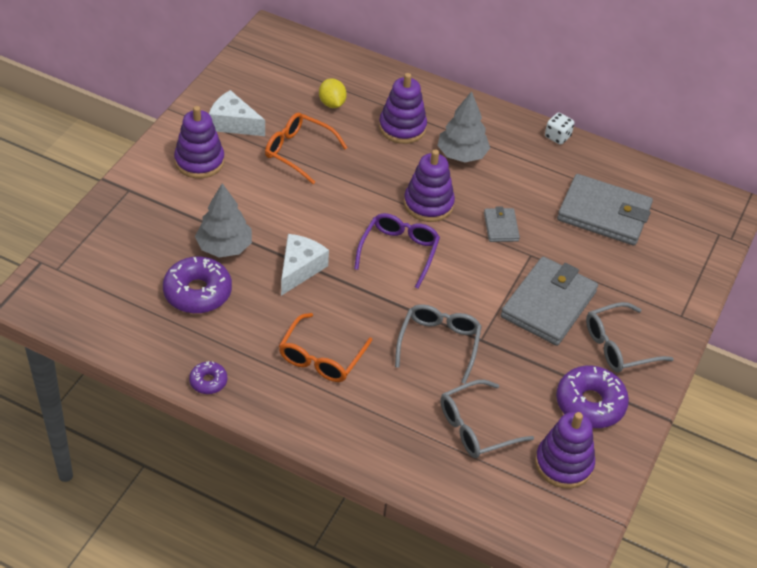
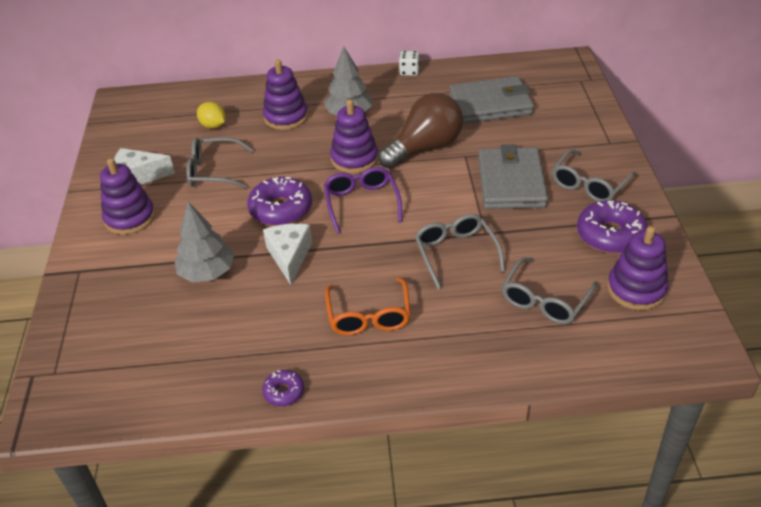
camera: 25 degrees left, 5 degrees down
purple donut [163,257,232,314] -> purple donut moved to [247,177,312,226]
orange glasses [265,113,347,184] -> grey glasses [186,137,254,189]
grey wallet [484,206,520,242] -> brown light bulb [378,93,463,169]

